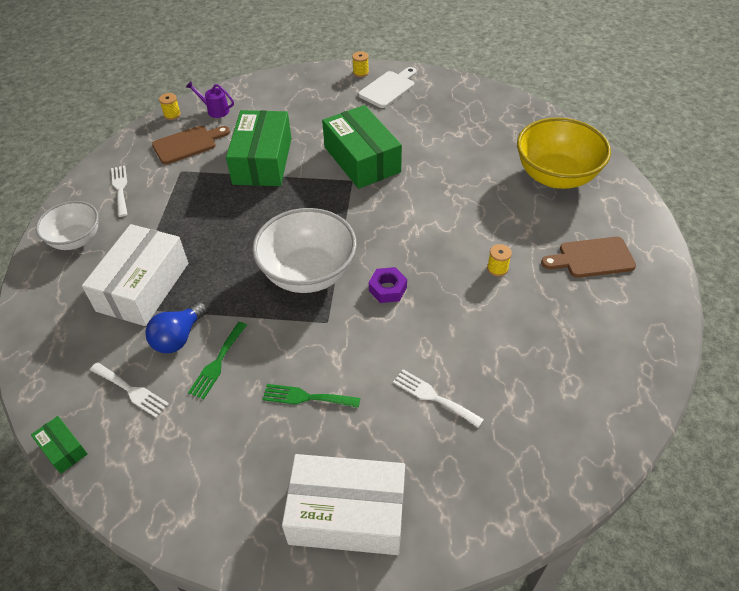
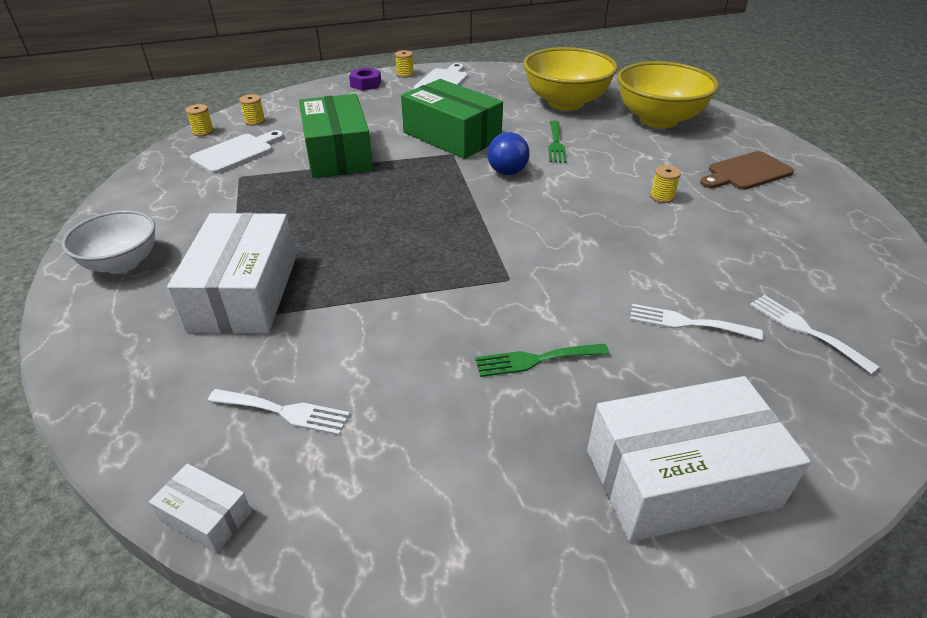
camera: 20 degrees left, 10 degrees down
green box [31,416,88,474] -> white box [149,463,252,553]
white fork [111,166,128,217] -> white fork moved to [750,295,880,374]
blue light bulb [145,301,207,353] -> blue light bulb moved to [487,132,530,175]
brown cutting board [152,126,230,164] -> white cutting board [190,130,284,174]
purple watering can [186,81,234,118] -> yellow spool [239,94,265,126]
green fork [188,322,247,399] -> green fork moved to [548,120,567,163]
white bowl [252,208,357,293] -> none
purple nut [369,267,407,303] -> purple nut moved to [349,67,381,91]
none -> yellow bowl [523,47,618,111]

